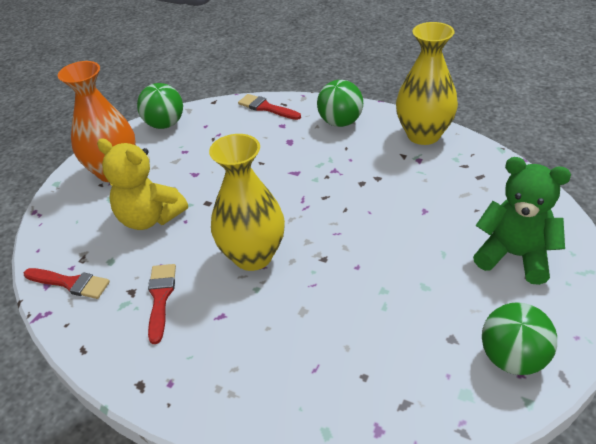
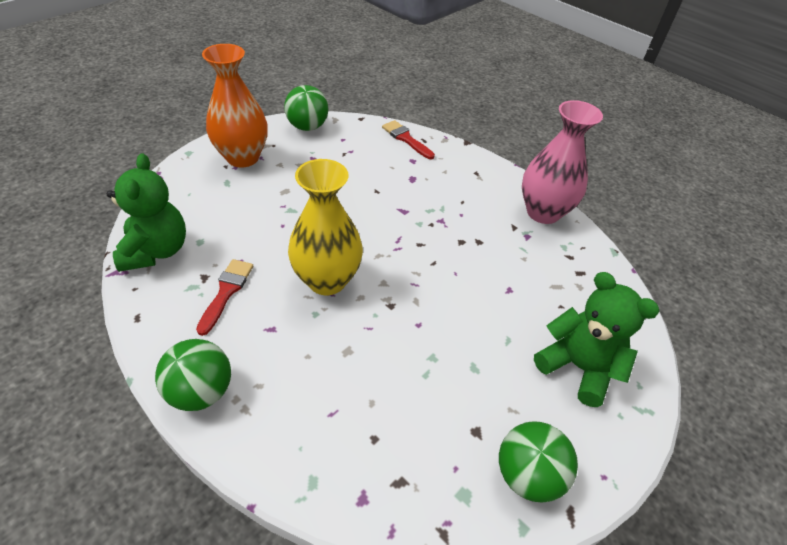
camera: 10 degrees right, 5 degrees up
red brush [24,268,110,299] -> green teddy bear [107,153,186,272]
yellow teddy bear [97,138,188,230] -> none
green ball [317,80,363,127] -> green ball moved to [155,339,231,411]
yellow vase [396,22,458,145] -> pink vase [522,100,603,224]

